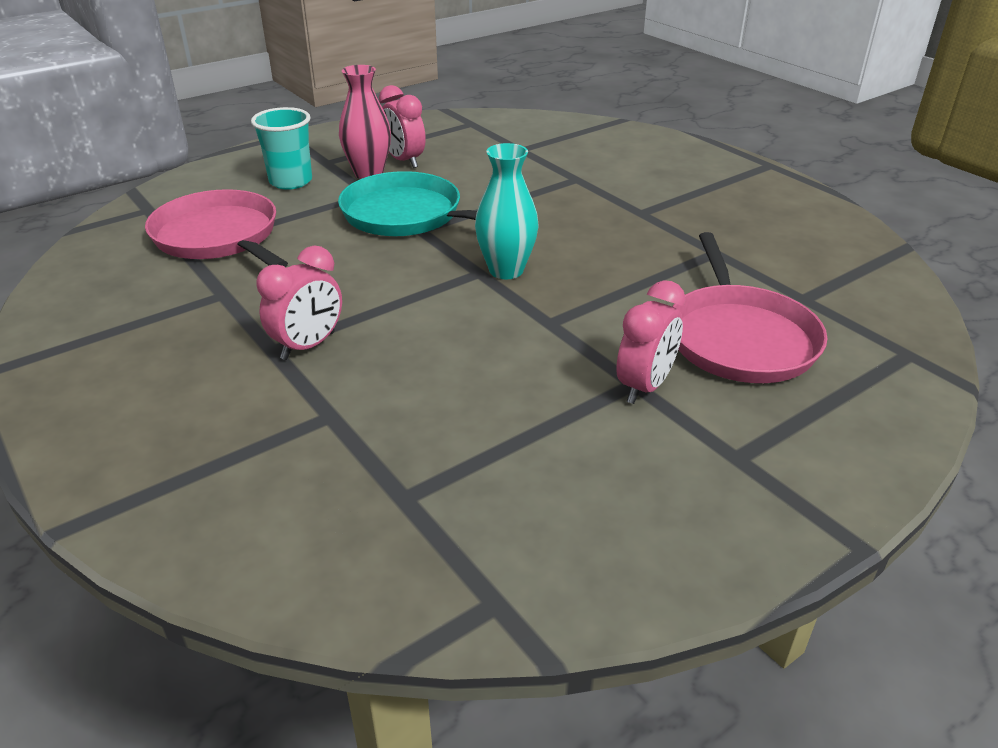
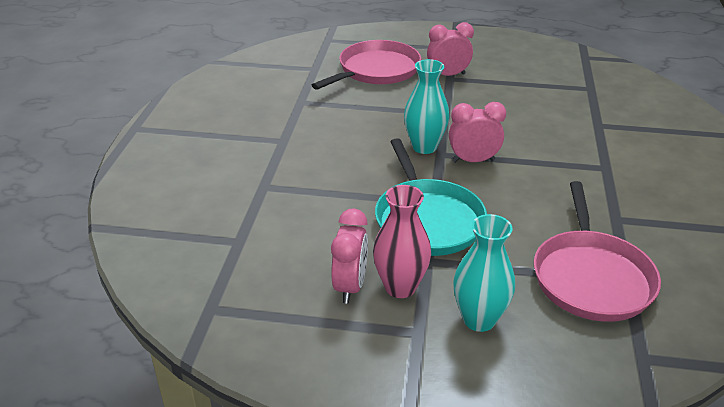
camera: 135 degrees left, 0 degrees up
turquoise cup [251,107,312,190] -> turquoise vase [453,214,515,332]
pink clock [257,245,342,360] -> pink clock moved to [449,102,506,163]

